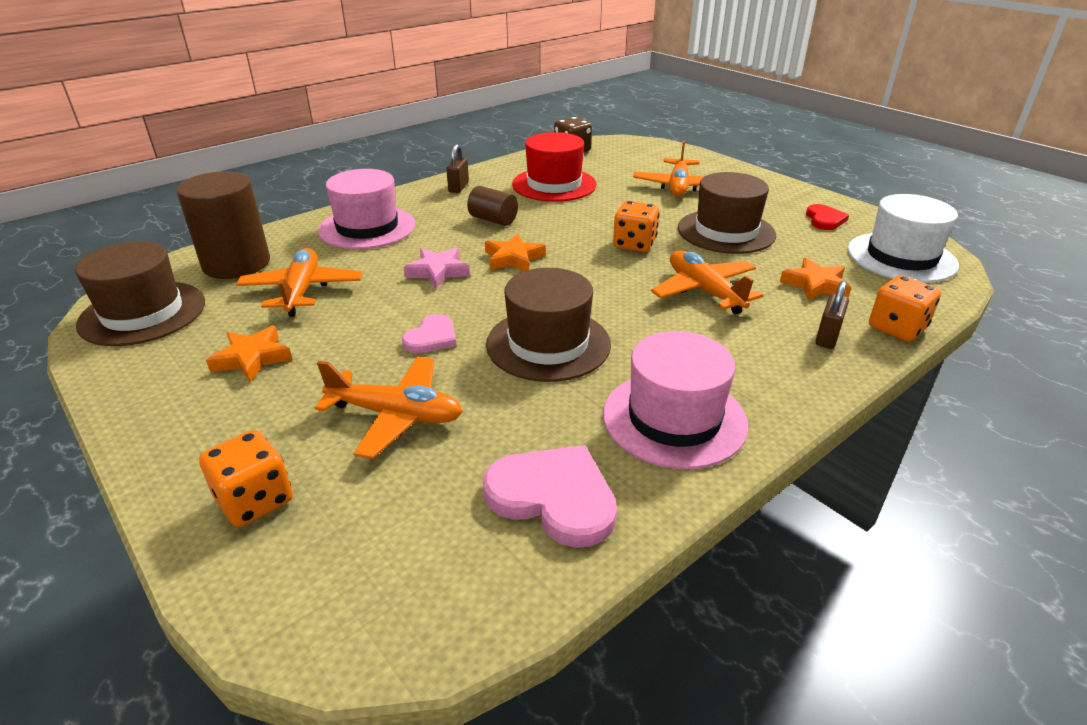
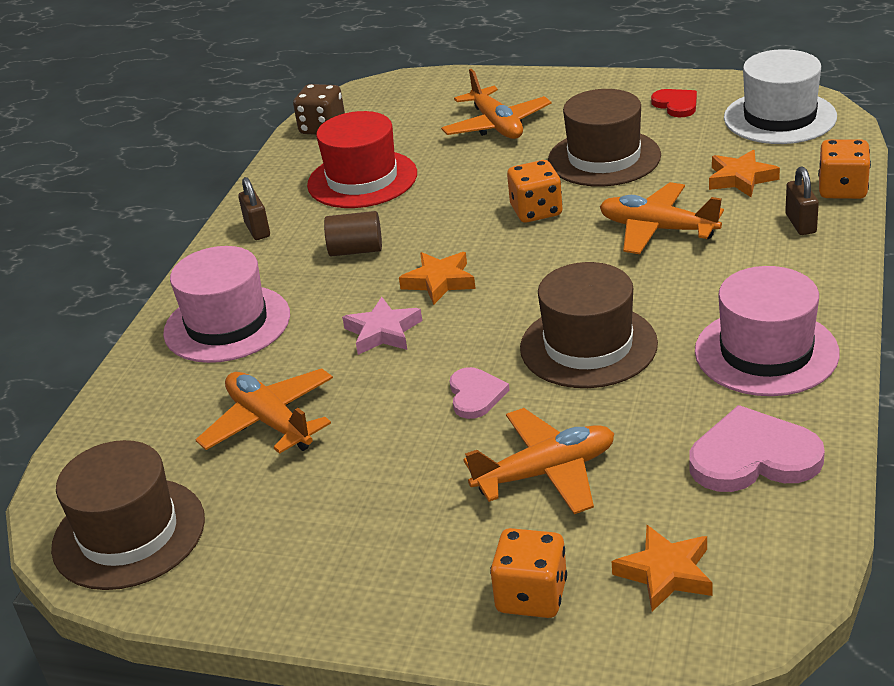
camera: 30 degrees left, 0 degrees up
brown cylinder [176,171,270,279] -> none
orange star [206,326,292,382] -> orange star moved to [612,525,713,612]

